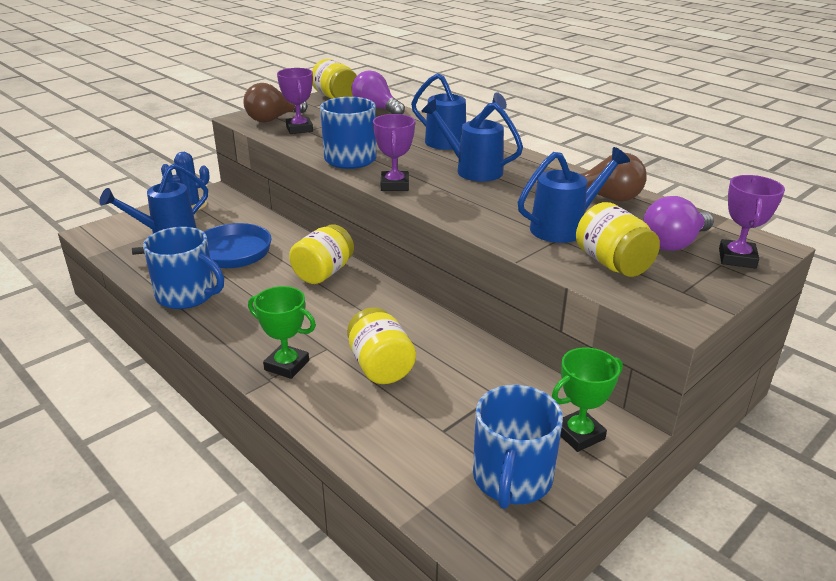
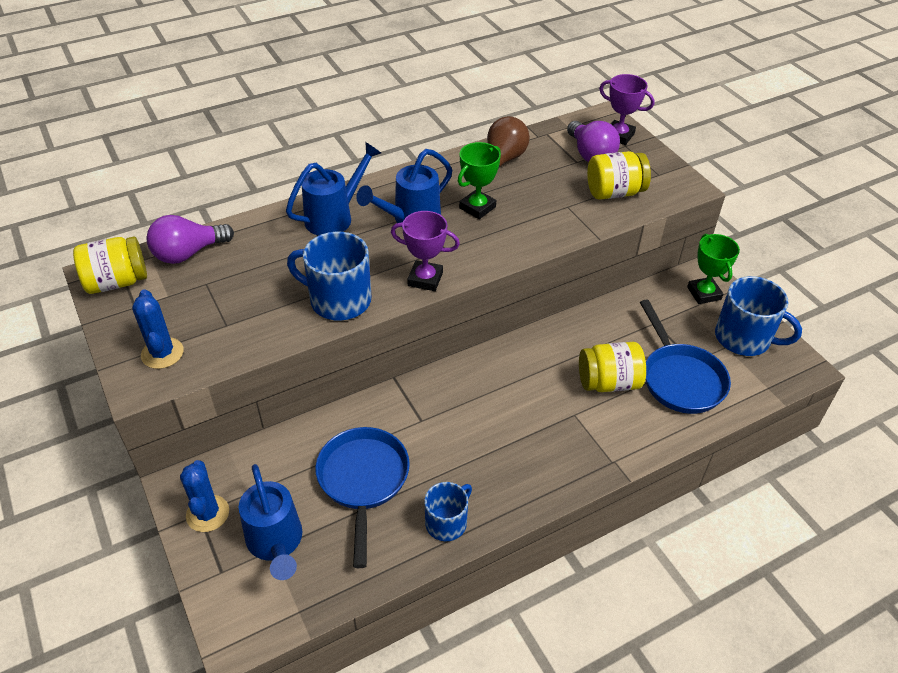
camera: 75 degrees left, 15 degrees up
blue mug [143,227,224,309] -> blue mug [424,482,472,541], size x0.63
brown light bulb [243,83,308,123] -> blue cactus [132,289,184,369]
green trophy [248,286,316,379] -> green trophy moved to [458,142,501,219]
purple trophy [277,68,313,134] -> none
yellow jar [289,224,354,284] -> none
blue watering can [518,147,630,243] -> none
none -> blue pan [640,299,731,414]

